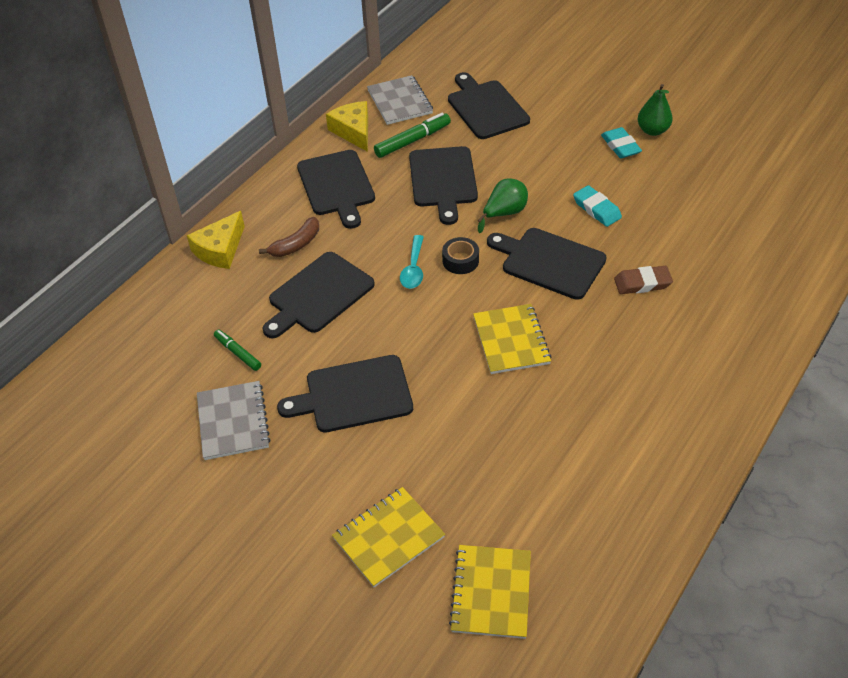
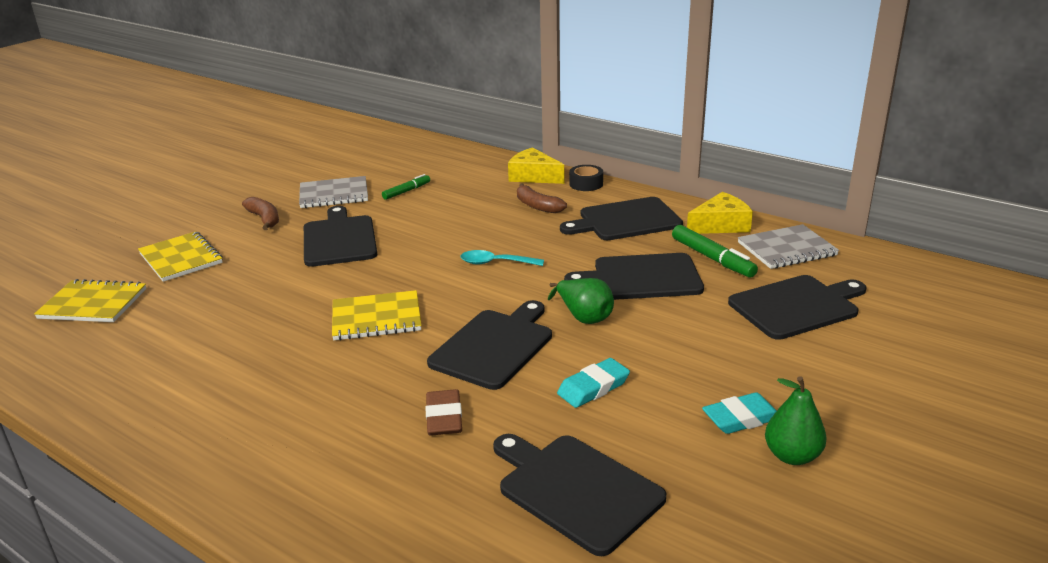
camera: 90 degrees right, 20 degrees down
black cutting board [263,252,375,338] -> black cutting board moved to [493,434,666,556]
black tape [442,237,479,274] -> black tape moved to [569,165,603,191]
none -> brown banana [242,197,279,230]

